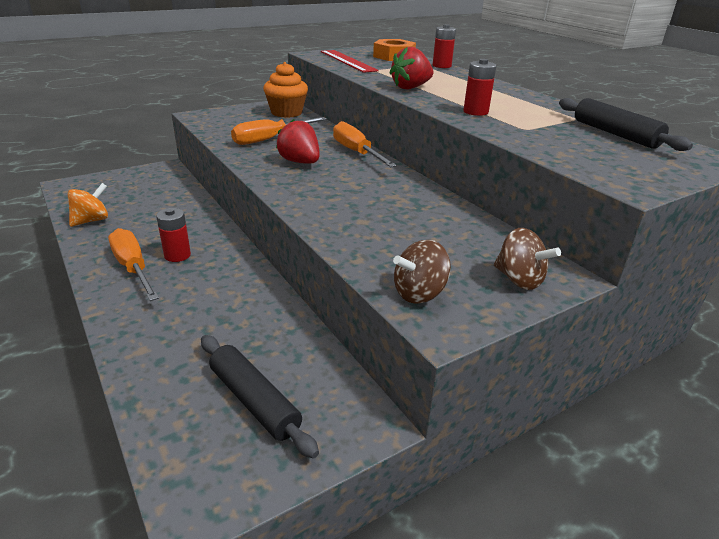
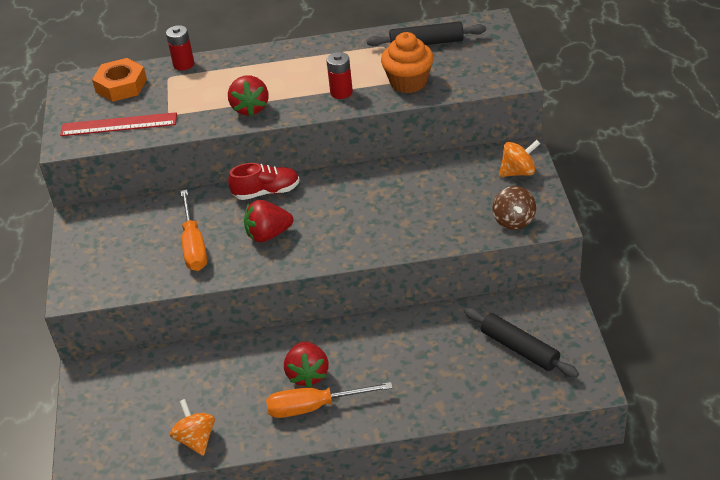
camera: 60 degrees left, 10 degrees up
red battery [156,208,191,262] -> red strawberry [284,342,329,388]
black rolling pin [201,335,319,458] -> black rolling pin turned 60 degrees clockwise [464,308,579,378]
orange cupcake [263,62,308,118] -> orange cupcake moved to [381,32,434,93]
orange screwdriver [333,121,397,167] -> red shoe [228,163,300,200]
brown spinning top [494,228,561,290] -> orange spinning top [499,140,540,177]

